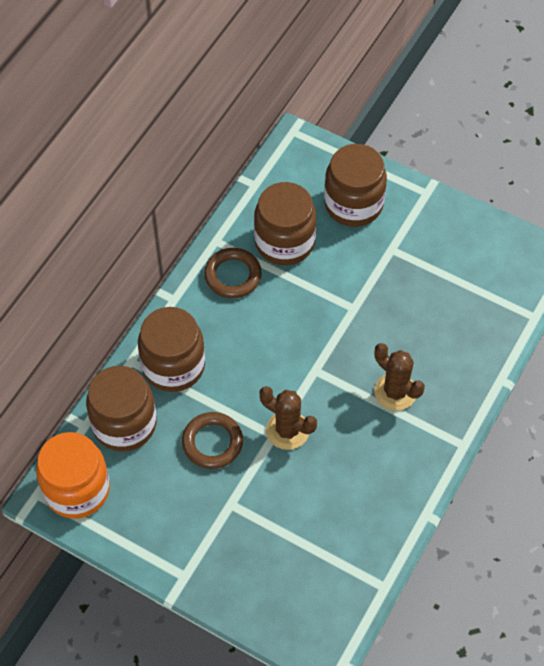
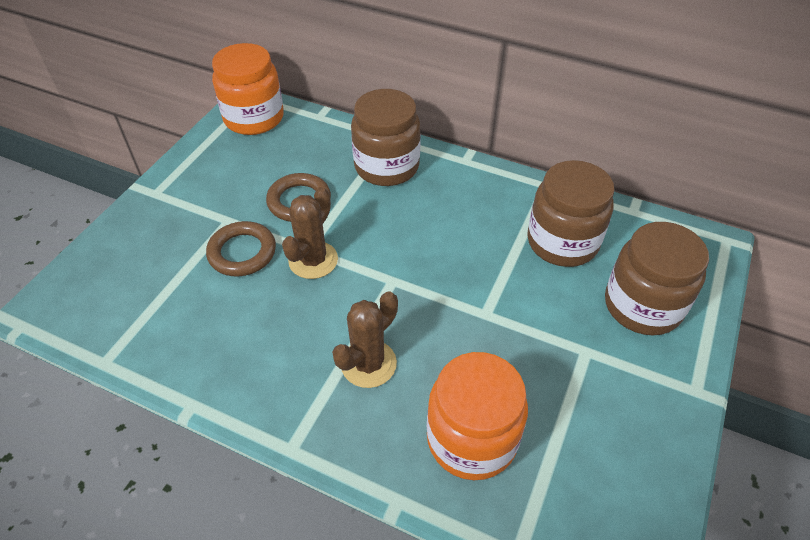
camera: 85 degrees right, 10 degrees down
brown jar [86,366,156,451] -> none
brown ring [204,248,262,298] -> brown ring moved to [206,221,276,276]
none -> orange jar [427,352,528,480]

